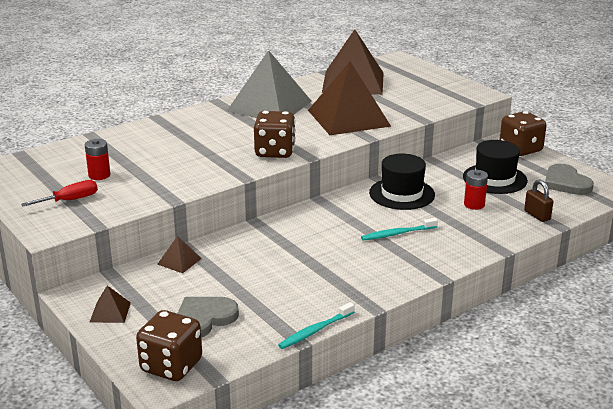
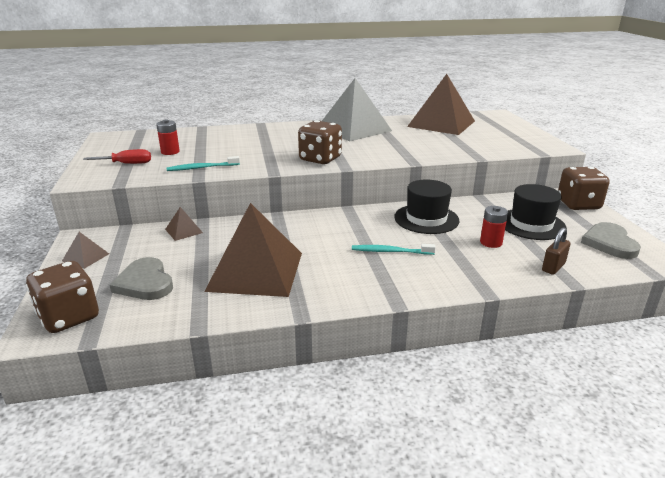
camera: 25 degrees right, 0 degrees up
grey heart [177,297,239,338] -> grey heart turned 105 degrees counterclockwise [110,257,173,300]
turquoise toothbrush [278,302,354,349] -> turquoise toothbrush moved to [166,156,240,171]
brown pyramid [308,61,391,135] -> brown pyramid moved to [204,203,302,297]
brown padlock [524,179,553,222] -> brown padlock turned 45 degrees clockwise [542,228,571,275]

